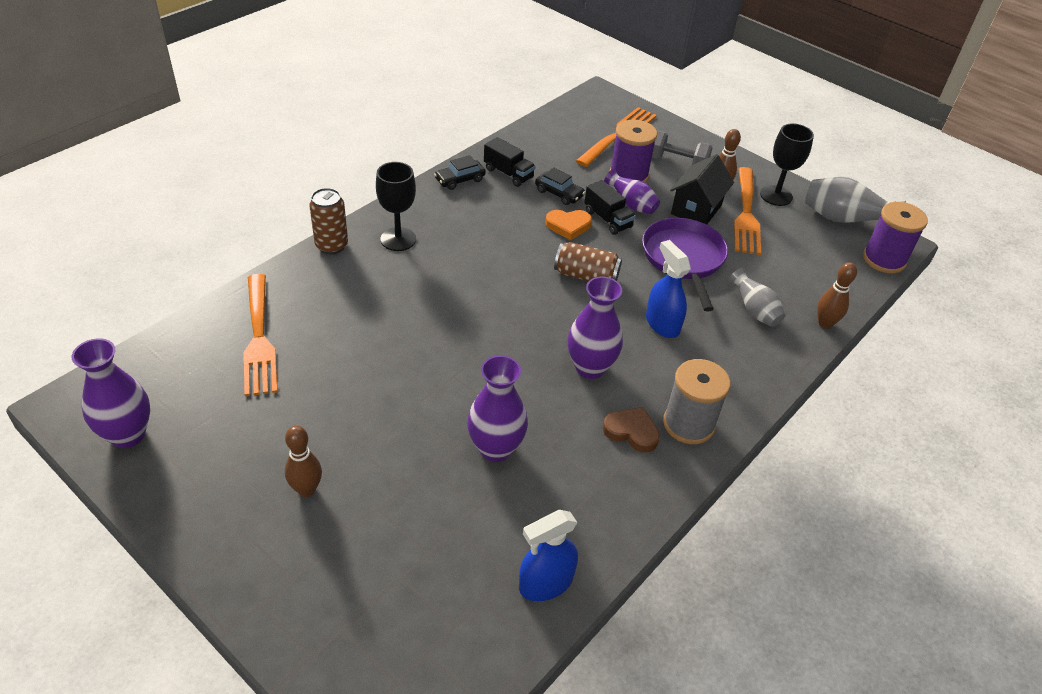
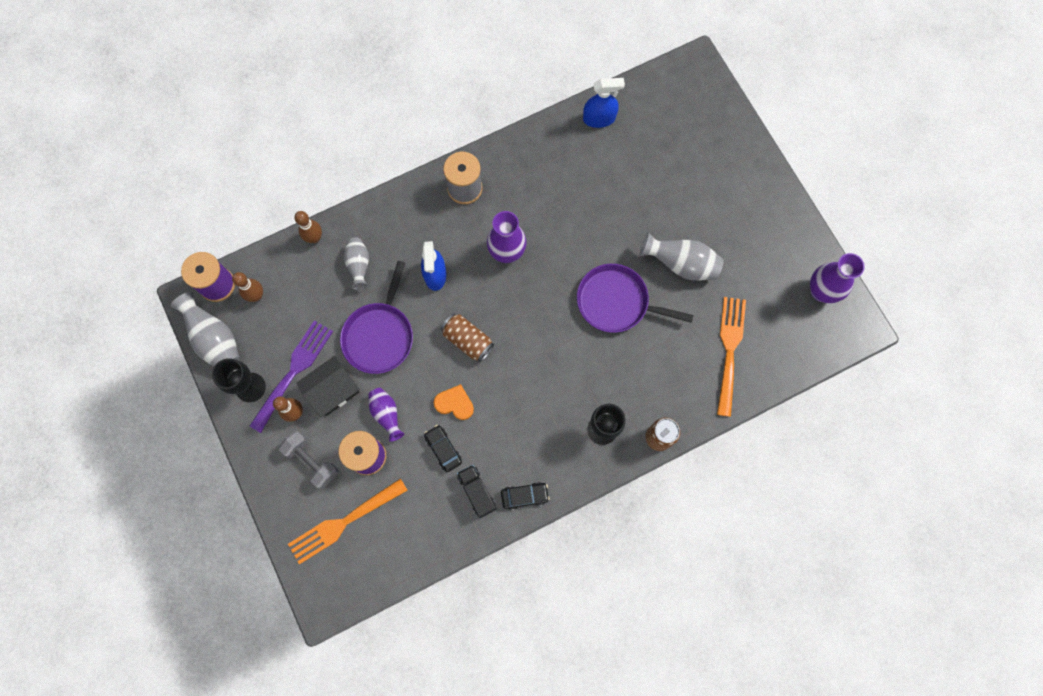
camera: 155 degrees left, 30 degrees up
brown bowling pin [285,426,322,497] -> brown bowling pin moved to [232,272,263,302]
purple vase [467,355,528,462] -> none
black truck [584,180,636,235] -> none
brown heart [603,407,660,452] -> none
orange fork [734,167,761,255] -> purple fork [250,320,333,433]
none -> purple pan [577,264,694,333]
none -> grey vase [640,233,724,280]

